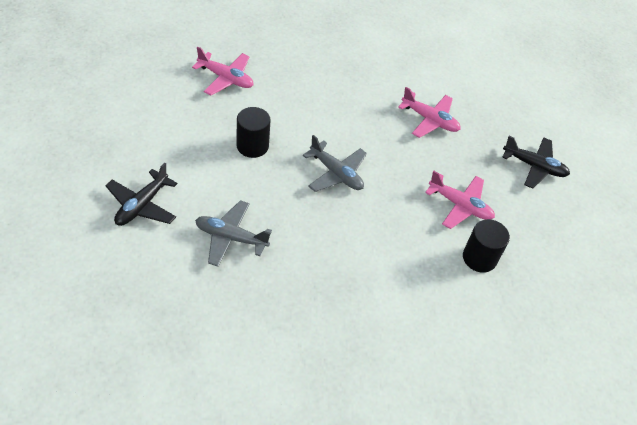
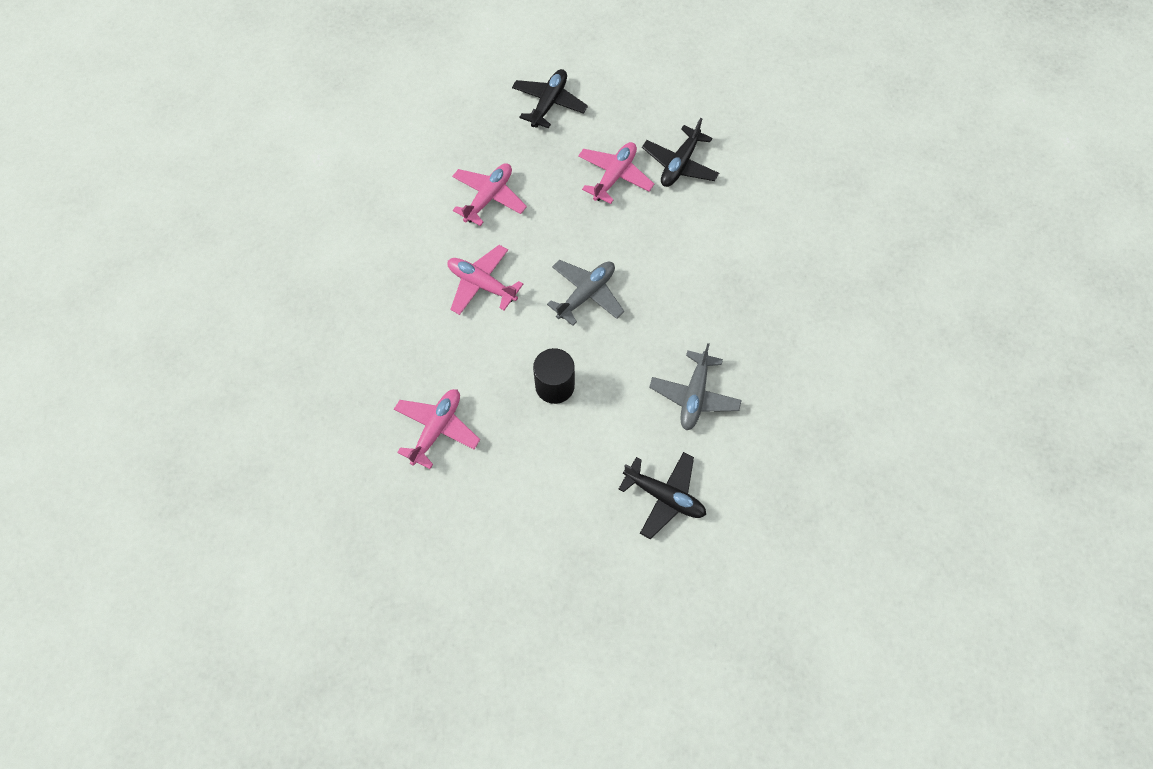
camera: 85 degrees left, 15 degrees up
black cylinder [463,219,510,273] -> black plane [642,118,719,187]
none -> pink plane [448,245,523,315]

